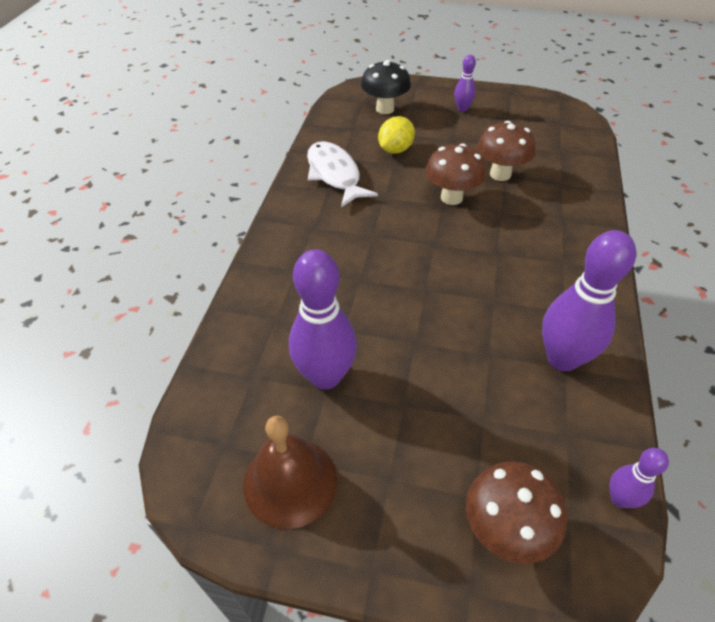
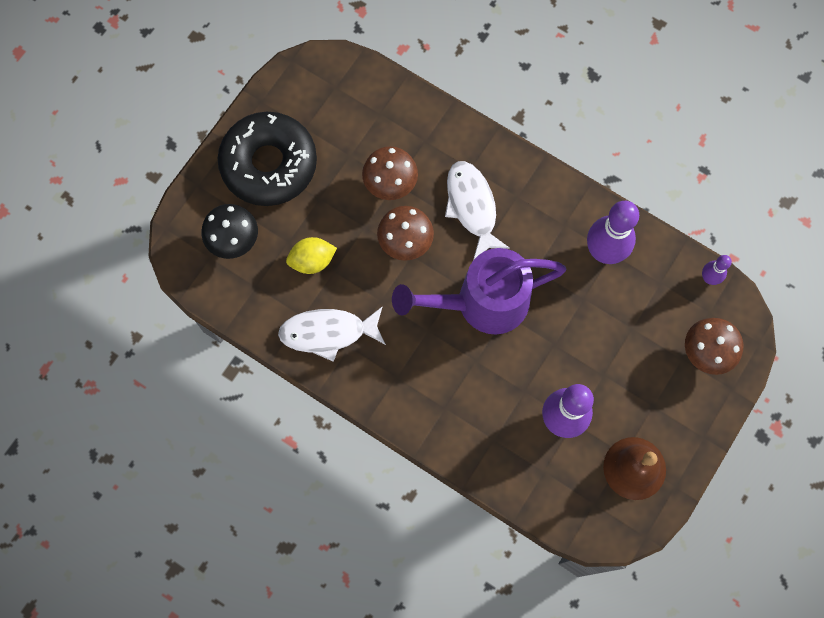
camera: 70 degrees left, 25 degrees up
yellow lemon [378,116,415,154] -> yellow lemon turned 75 degrees counterclockwise [286,237,337,274]
purple bowling pin [454,55,476,112] -> black donut [218,112,317,206]
none -> purple watering can [392,248,566,334]
none -> white fish [445,161,510,260]

